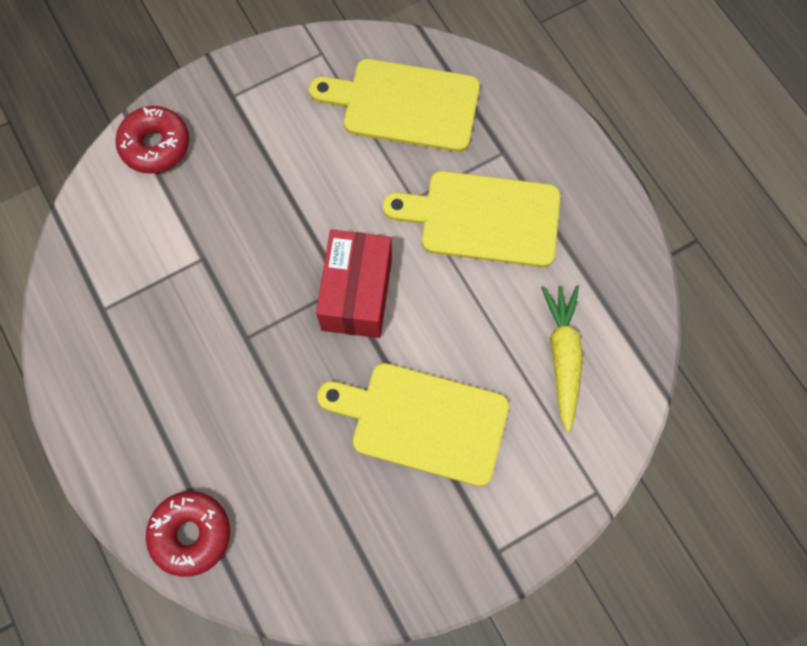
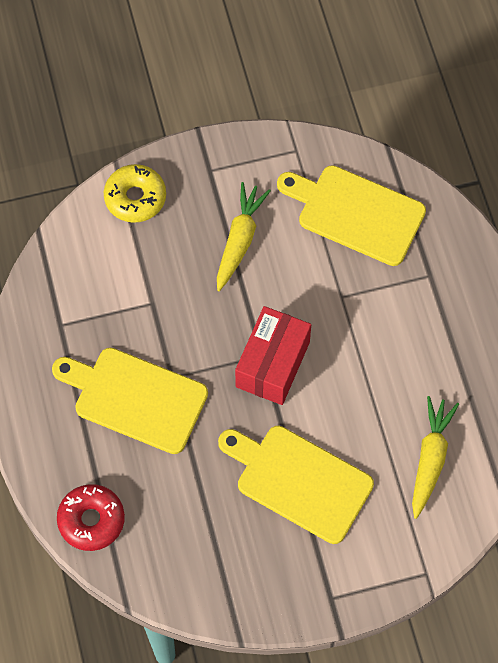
camera: 15 degrees right, 5 degrees down
red donut [116,106,189,174] -> yellow donut [104,164,166,223]
yellow cutting board [383,171,561,267] -> yellow cutting board moved to [52,348,208,454]
none -> yellow carrot [217,182,271,291]

